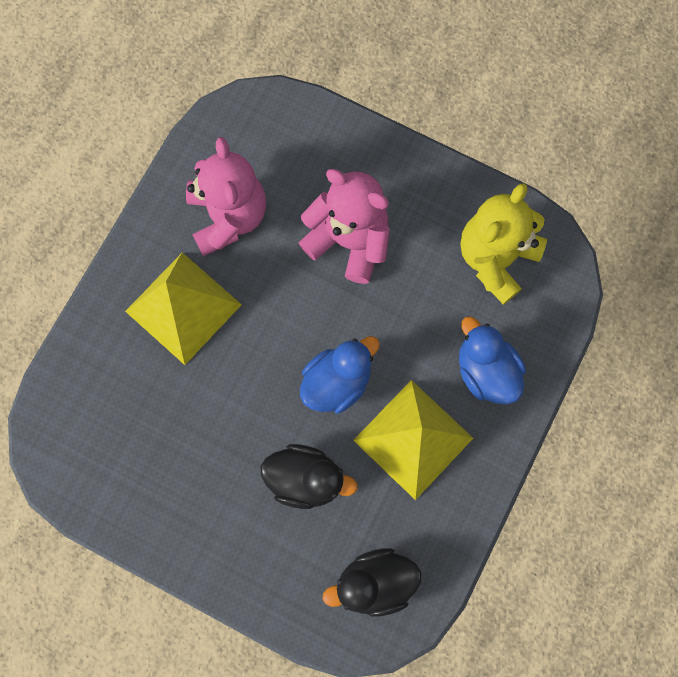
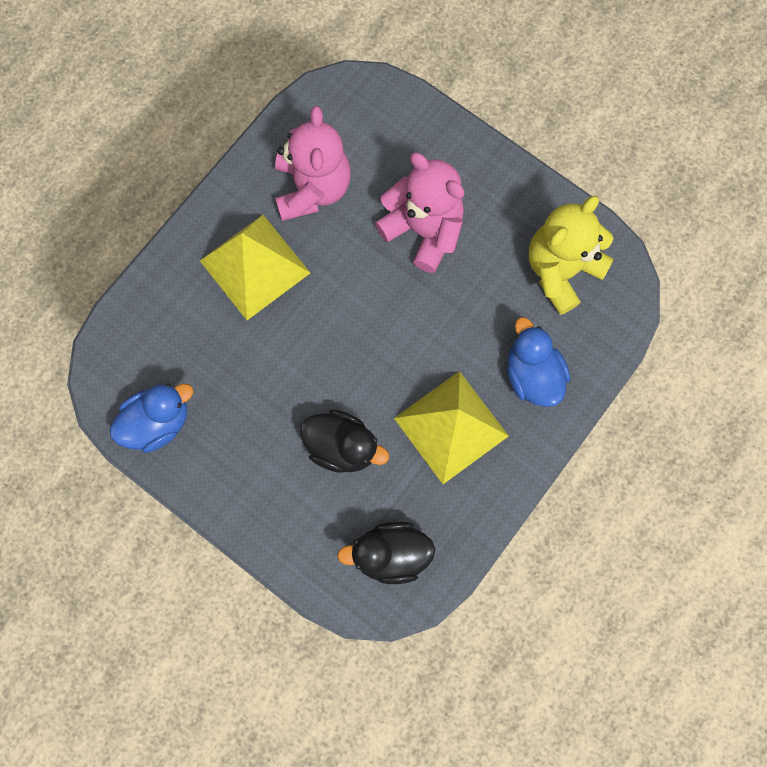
camera: 10 degrees right, 0 degrees up
blue duck [300,336,380,414] -> blue duck moved to [110,383,193,453]

